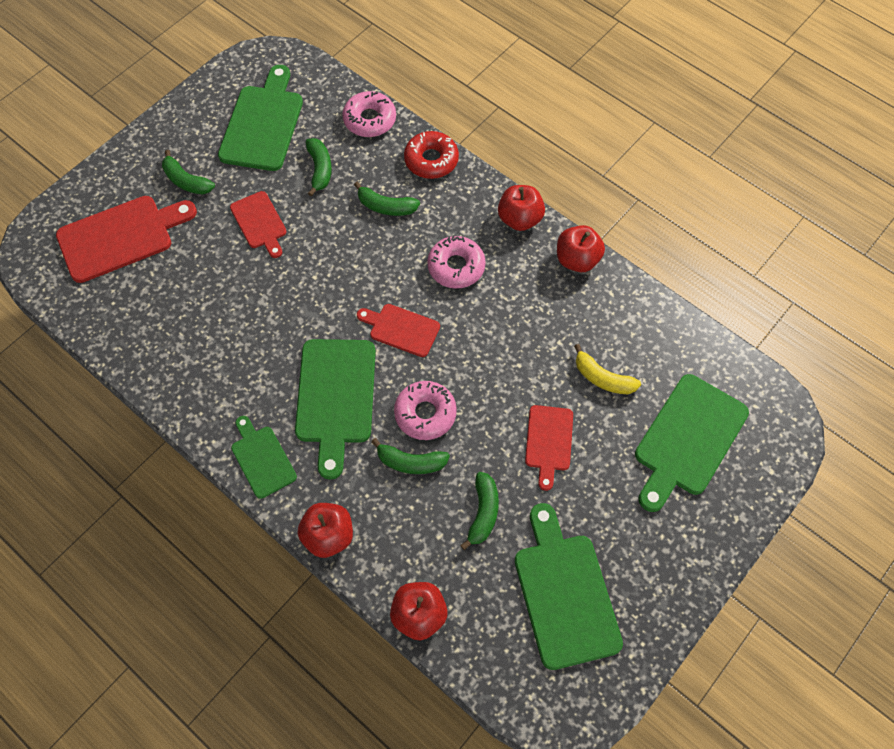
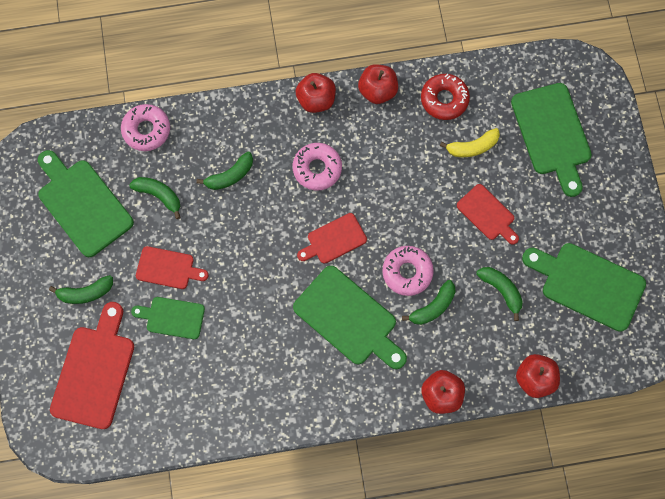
camera: 50 degrees left, 10 degrees up
green cutting board [231,416,297,499] -> green cutting board moved to [131,297,205,339]
red donut [404,131,459,179] -> red donut moved to [421,74,470,120]

